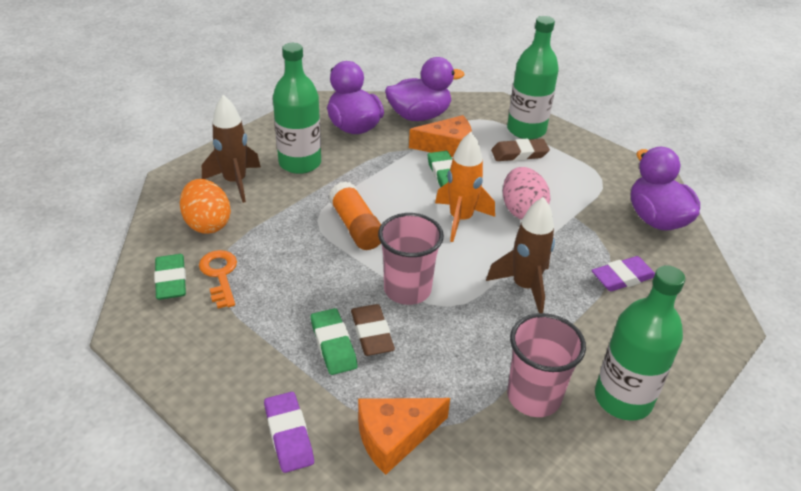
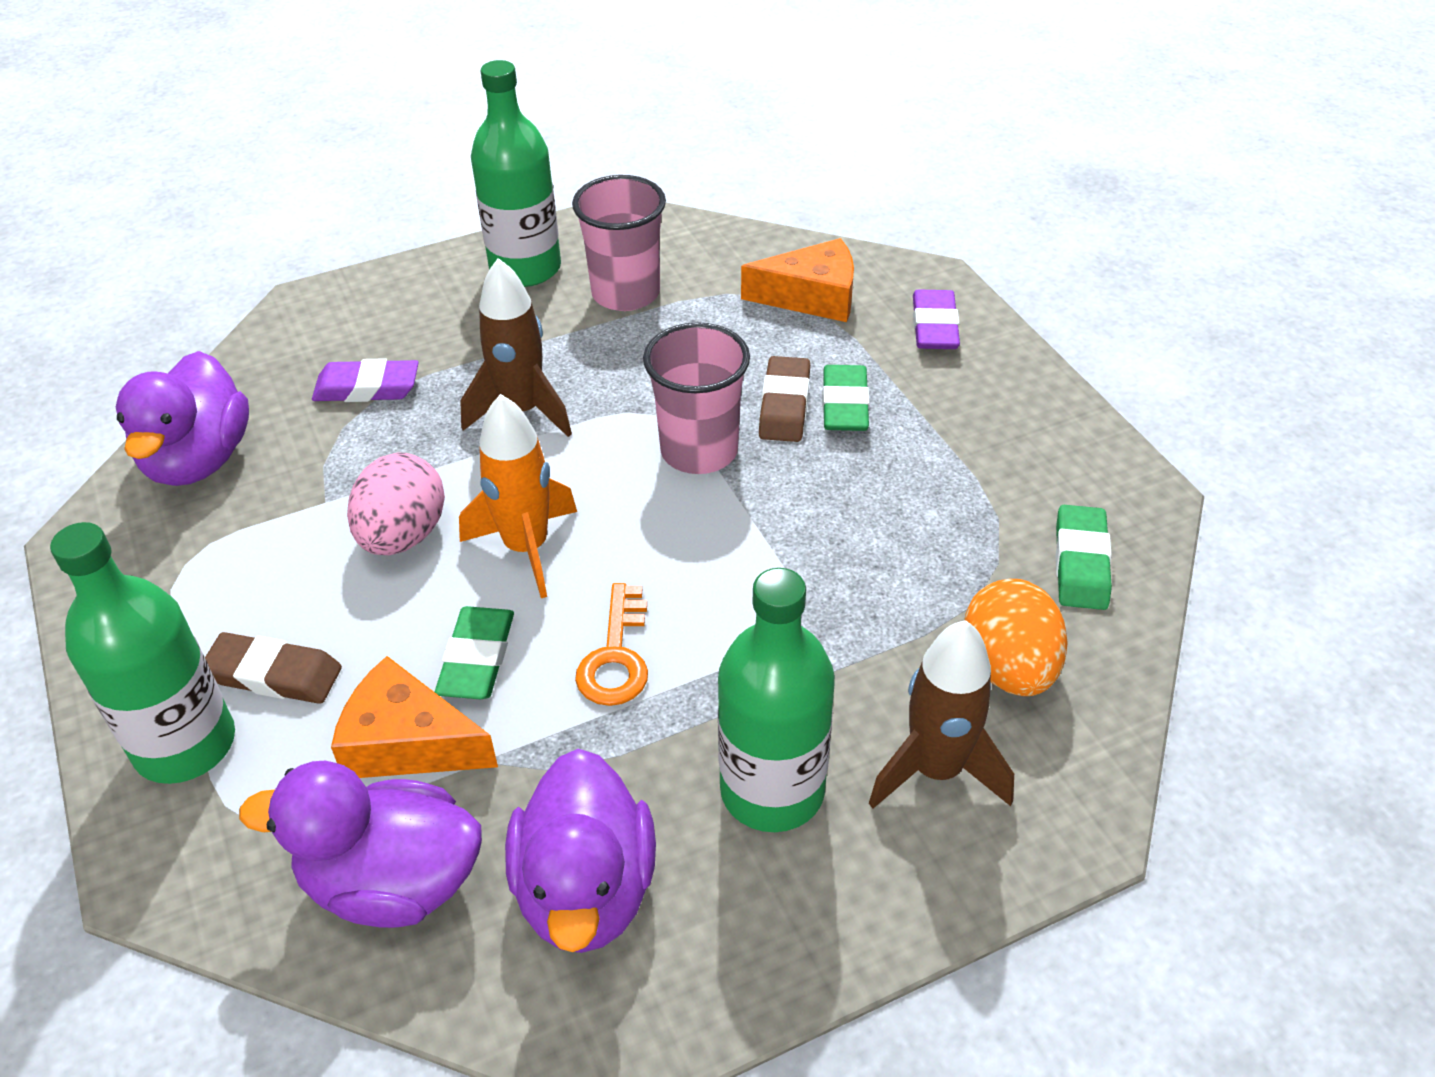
camera: 155 degrees left, 5 degrees up
orange key [199,250,237,308] -> orange key moved to [575,583,648,706]
orange glue stick [329,181,381,250] -> none

